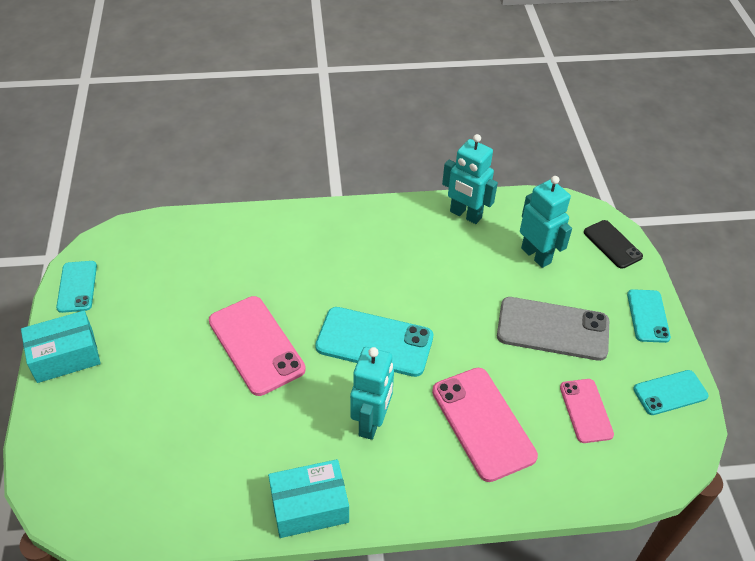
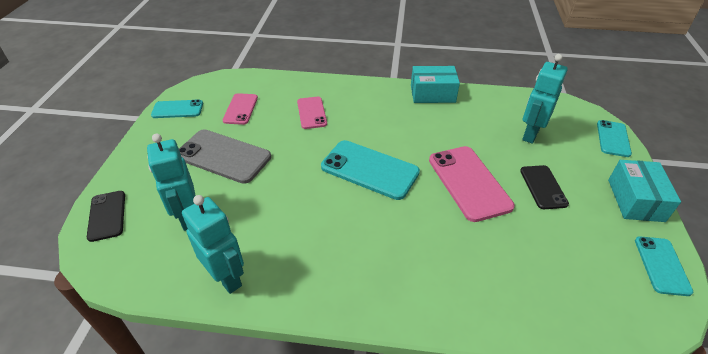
camera: 165 degrees left, 5 degrees down
turquoise box [21,311,101,383] -> turquoise box turned 75 degrees counterclockwise [608,160,681,222]
turquoise robot [350,347,394,440] -> turquoise robot moved to [522,54,568,144]
pink phone [432,368,538,482] -> pink phone [297,97,327,129], size x0.60
turquoise phone [627,289,671,343] -> turquoise phone moved to [597,120,632,157]
none -> black phone [520,165,569,209]

